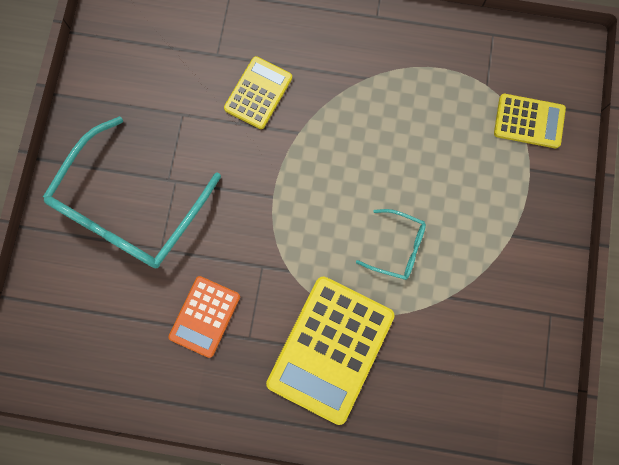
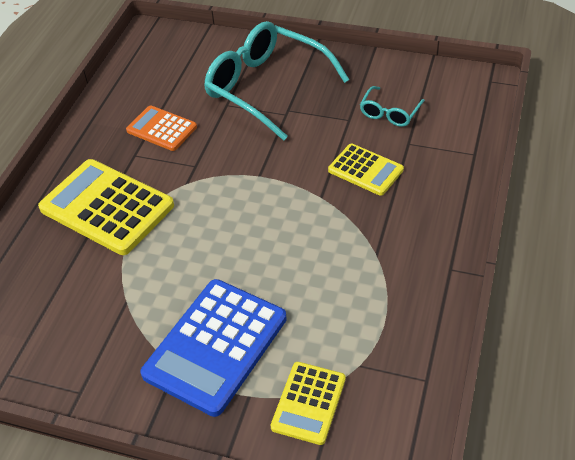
camera: 100 degrees right, 30 degrees down
turquoise glasses [356,209,426,280] -> turquoise glasses moved to [360,86,425,127]
none -> blue calculator [140,279,287,417]

